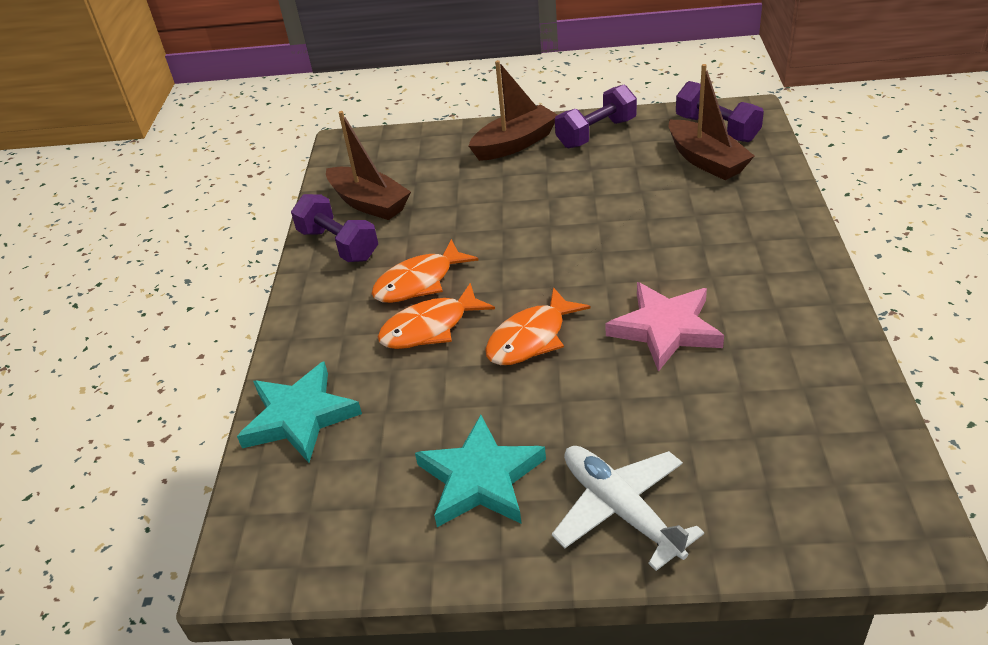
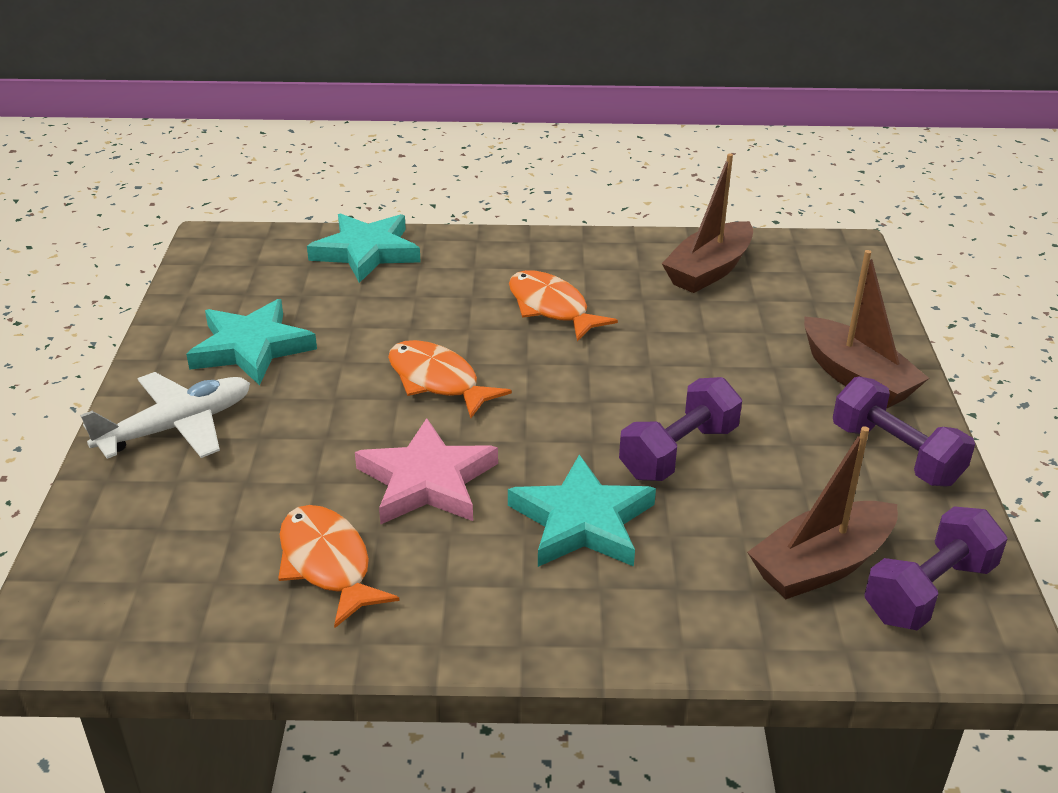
camera: 85 degrees right, 5 degrees down
purple dumbbell [291,194,378,262] -> purple dumbbell moved to [619,377,742,481]
orange fish [378,283,495,349] -> orange fish moved to [278,505,400,628]
none -> turquoise star [508,454,656,567]

